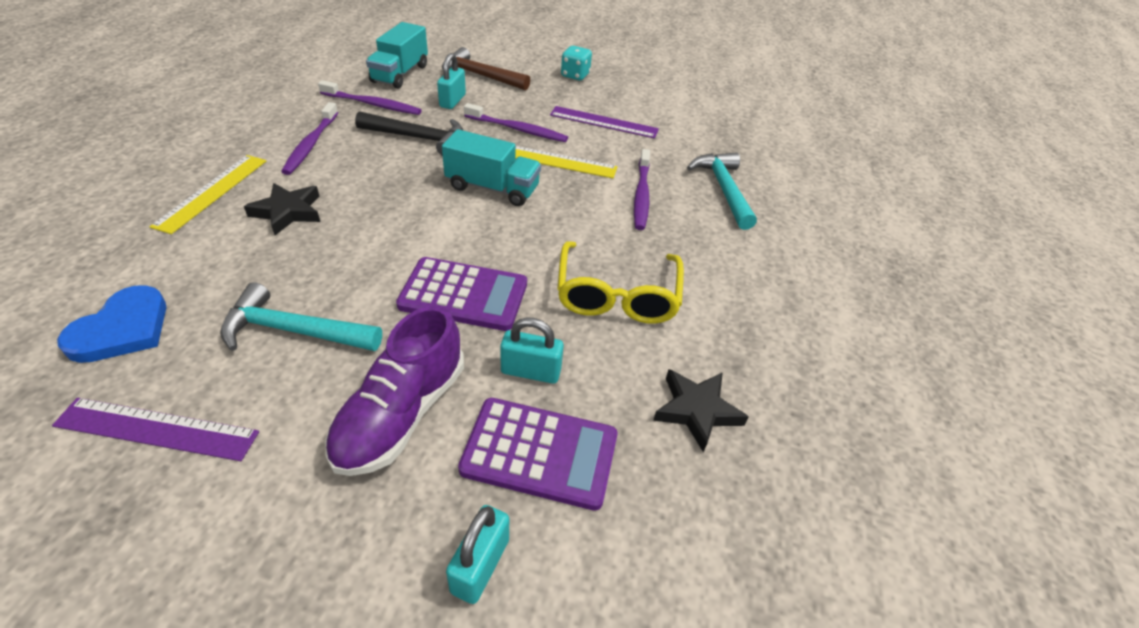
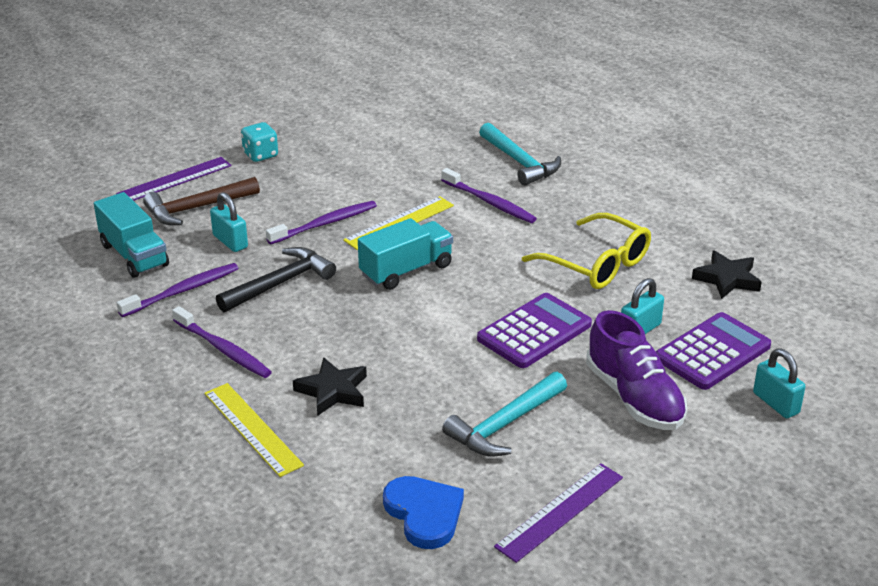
camera: 50 degrees left, 10 degrees down
purple ruler [550,106,659,139] -> purple ruler moved to [116,157,232,201]
turquoise hammer [687,152,757,230] -> turquoise hammer turned 150 degrees counterclockwise [479,123,561,186]

